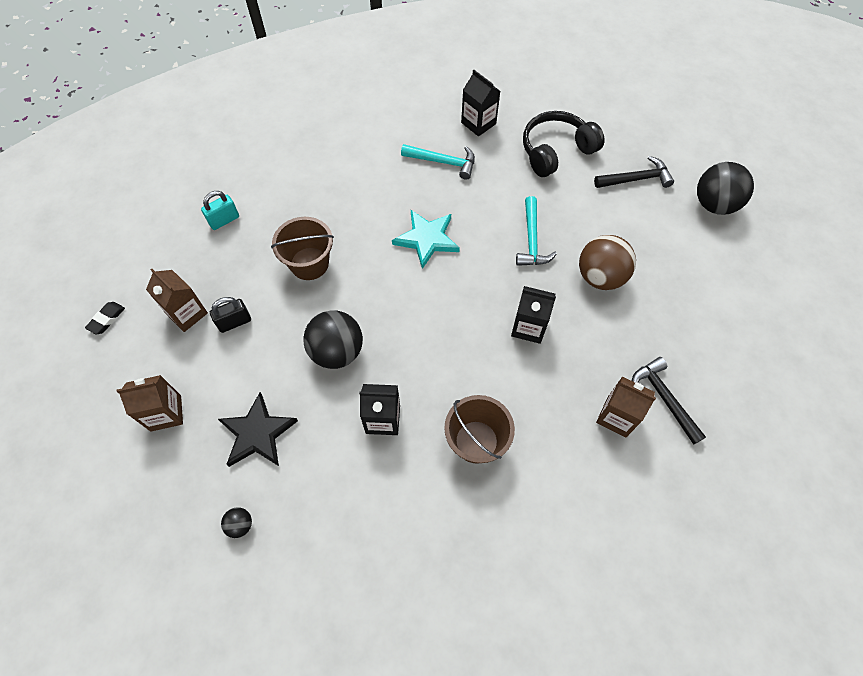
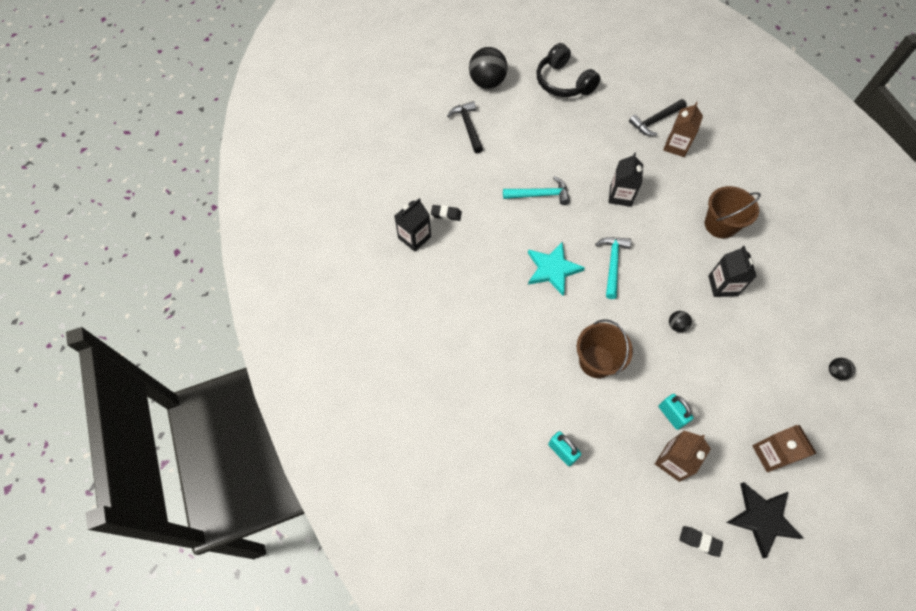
camera: 95 degrees left, 0 degrees up
black padlock [210,297,251,333] -> turquoise padlock [659,394,694,430]
black star [218,392,298,467] -> black star moved to [726,482,803,558]
black ball [303,310,363,369] -> black ball [669,311,692,332], size x0.45
turquoise hammer [401,144,475,180] -> turquoise hammer moved to [595,237,631,299]
black headphones [523,111,604,177] -> black headphones moved to [536,43,601,97]
brown ball [579,235,636,290] -> none
none -> black eraser [431,205,462,221]

